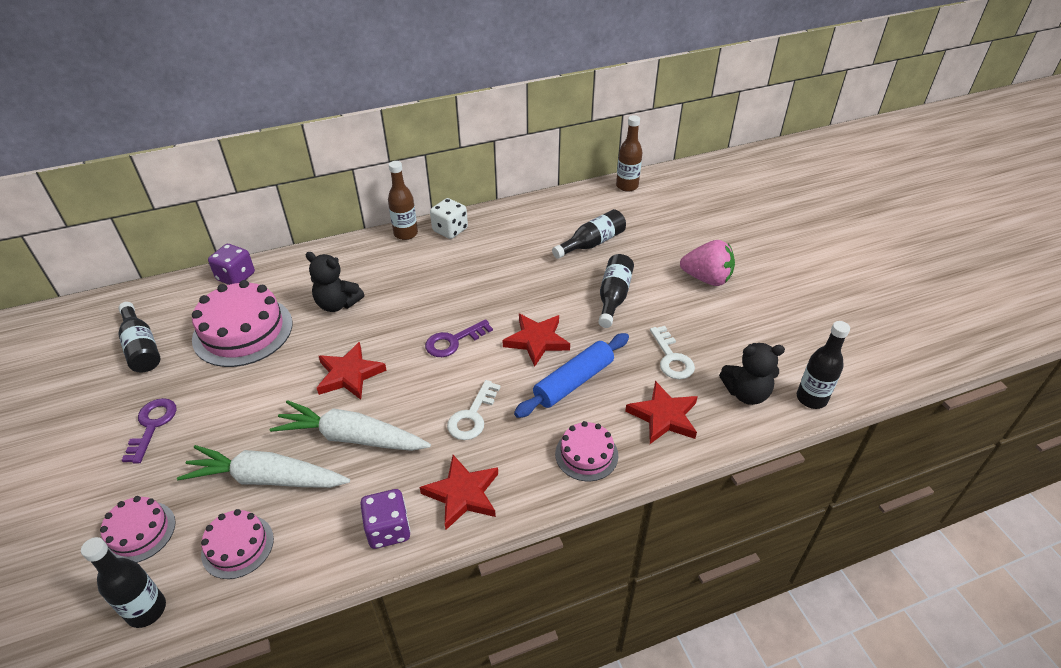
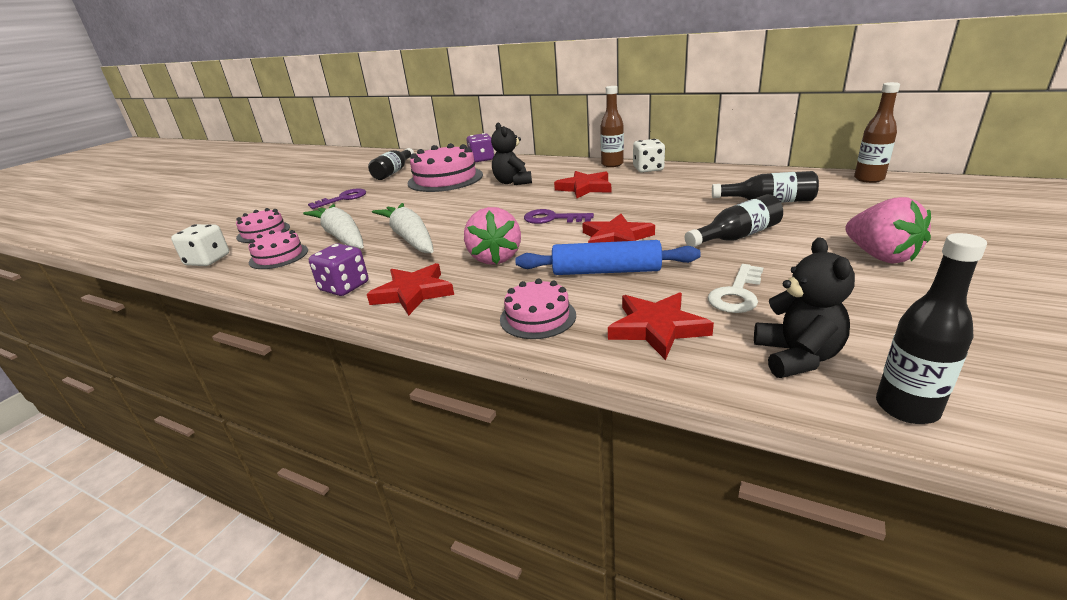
camera: 50 degrees right, 15 degrees down
black bottle [81,537,166,628] -> white dice [171,224,229,266]
red star [317,342,387,400] -> red star moved to [554,171,611,198]
white key [447,380,500,440] -> pink strawberry [464,207,521,264]
black teddy bear [719,343,785,405] -> black teddy bear turned 135 degrees counterclockwise [754,237,855,378]

